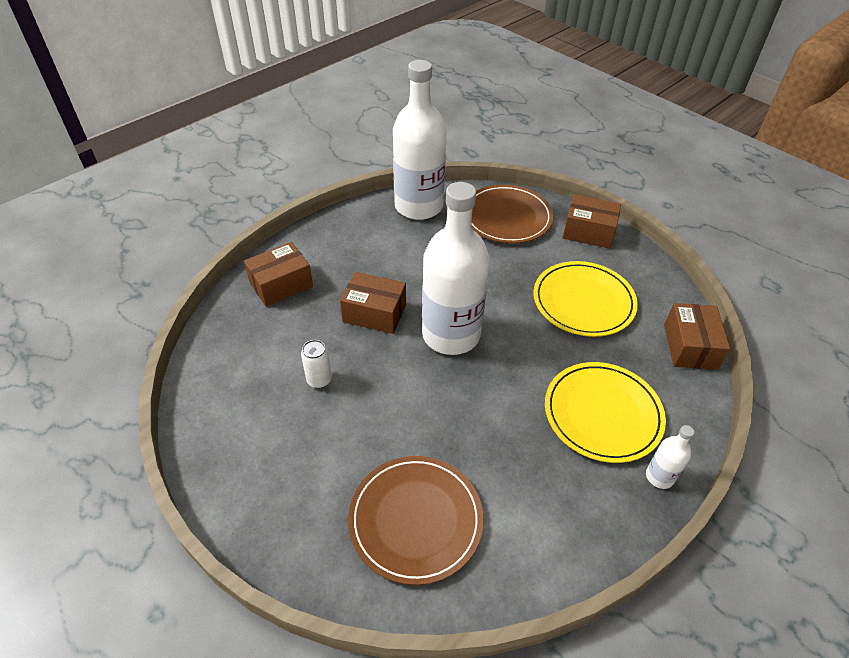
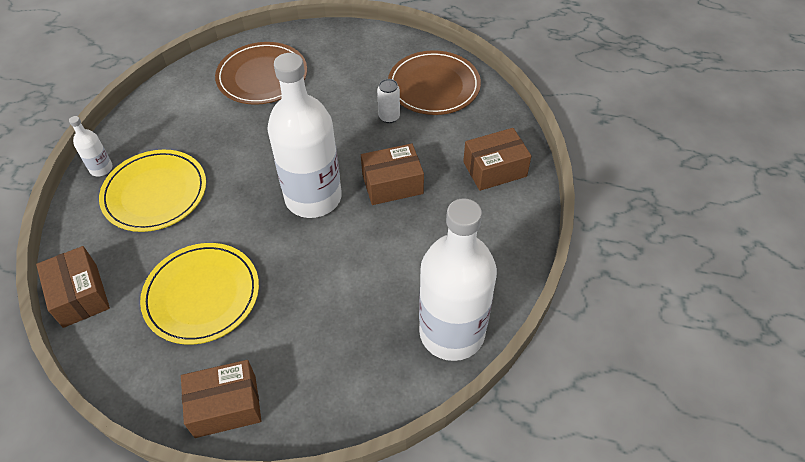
camera: 150 degrees right, 5 degrees up
brown box [244,242,313,307] -> brown box turned 45 degrees clockwise [463,128,531,191]
brown plate [472,184,554,243] -> brown plate moved to [388,50,481,115]

